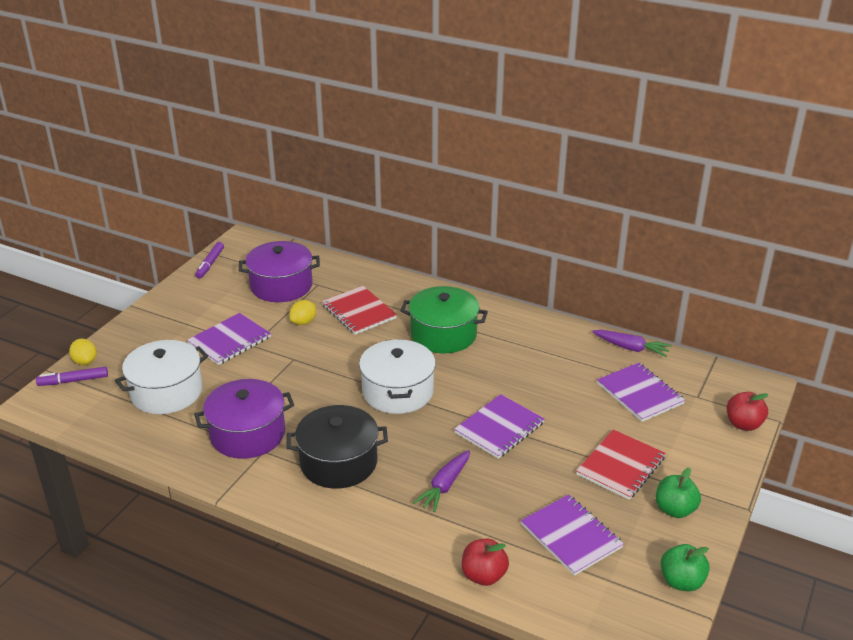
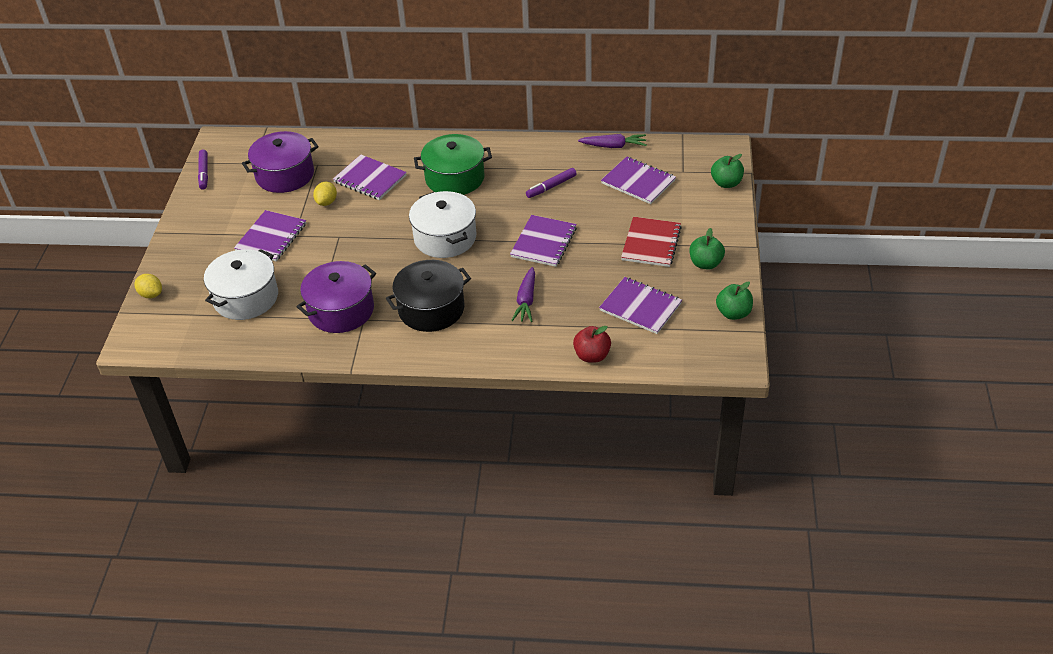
camera: 20 degrees left, 10 degrees up
purple marker [36,367,108,386] -> purple marker moved to [526,168,577,198]
red notebook [322,286,397,335] -> purple notebook [333,155,407,200]
red apple [727,392,769,431] -> green apple [711,154,744,188]

